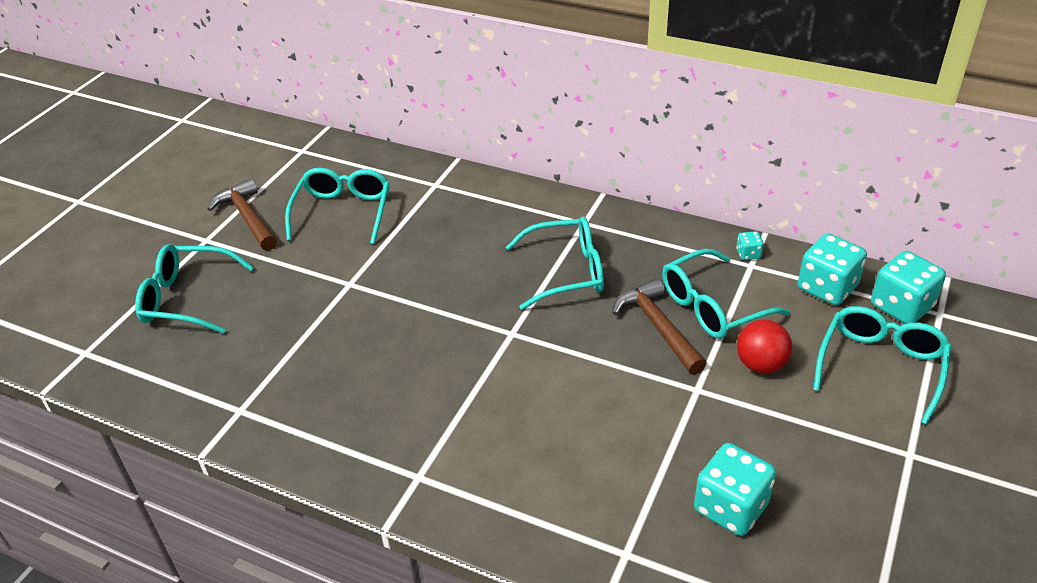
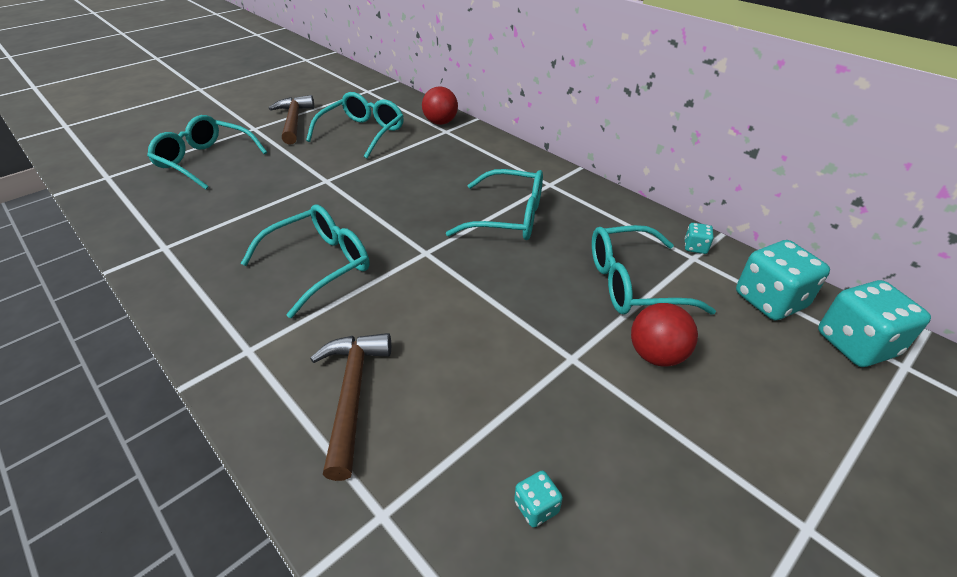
camera: 20 degrees right, 0 degrees up
brown hammer [612,278,707,375] -> brown hammer moved to [310,333,391,481]
turquoise dice [694,443,776,536] -> turquoise dice [514,471,563,528], size x0.46
turquoise glasses [813,306,951,425] -> turquoise glasses moved to [241,204,370,318]
none -> red ball [422,86,458,125]

